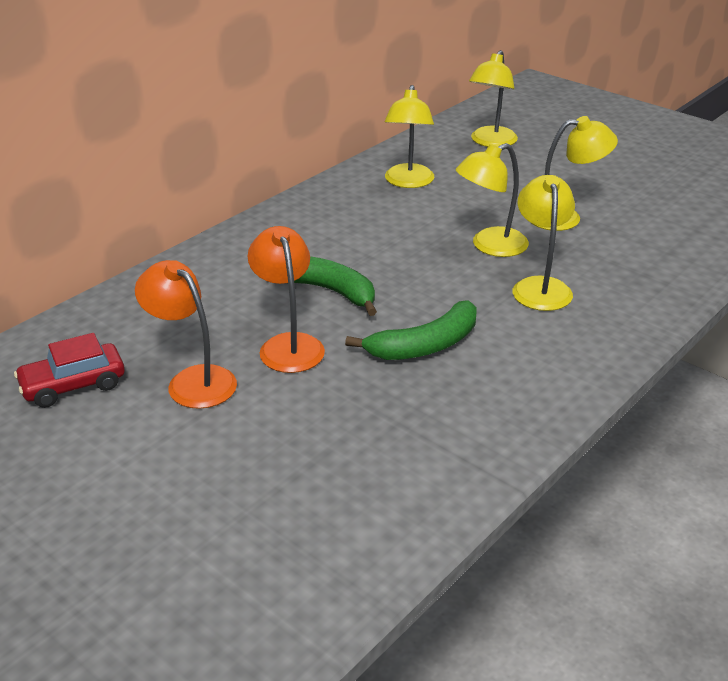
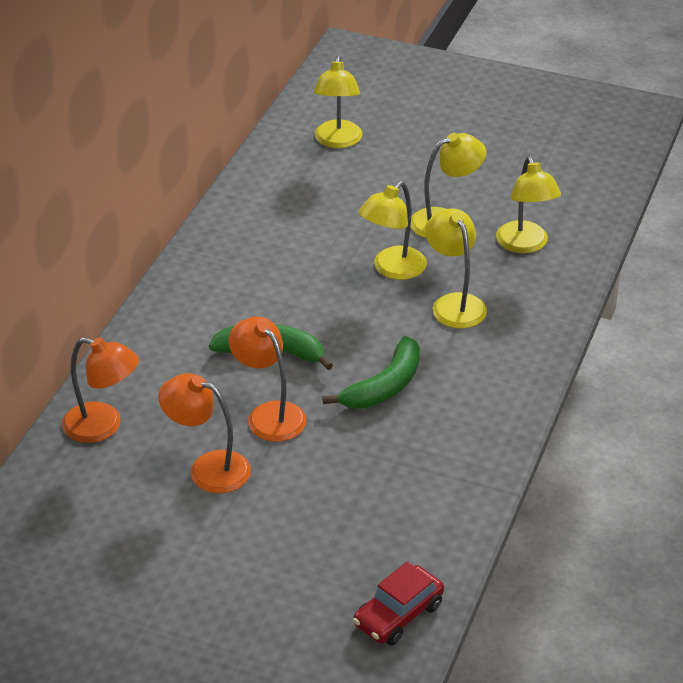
camera: 20 degrees left, 5 degrees up
red car [14,333,125,408] -> red car moved to [353,561,444,645]
yellow lamp [385,85,434,188] -> yellow lamp moved to [496,156,561,253]
none -> orange lamp [62,337,139,443]

